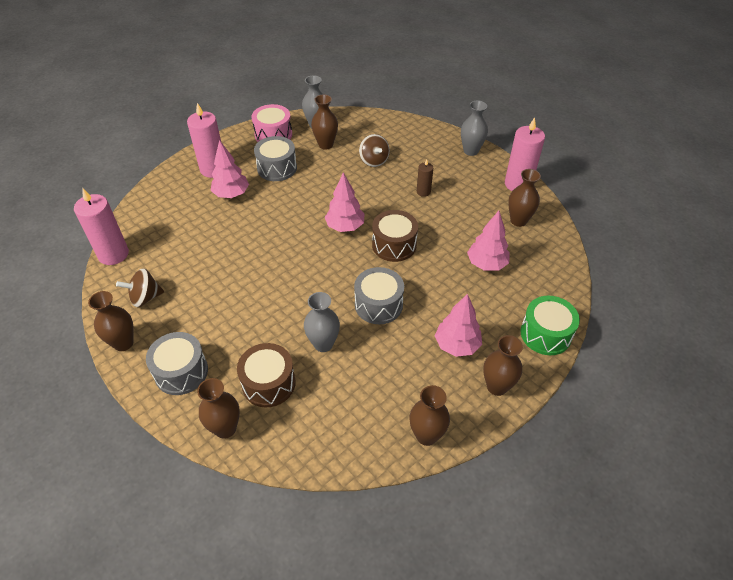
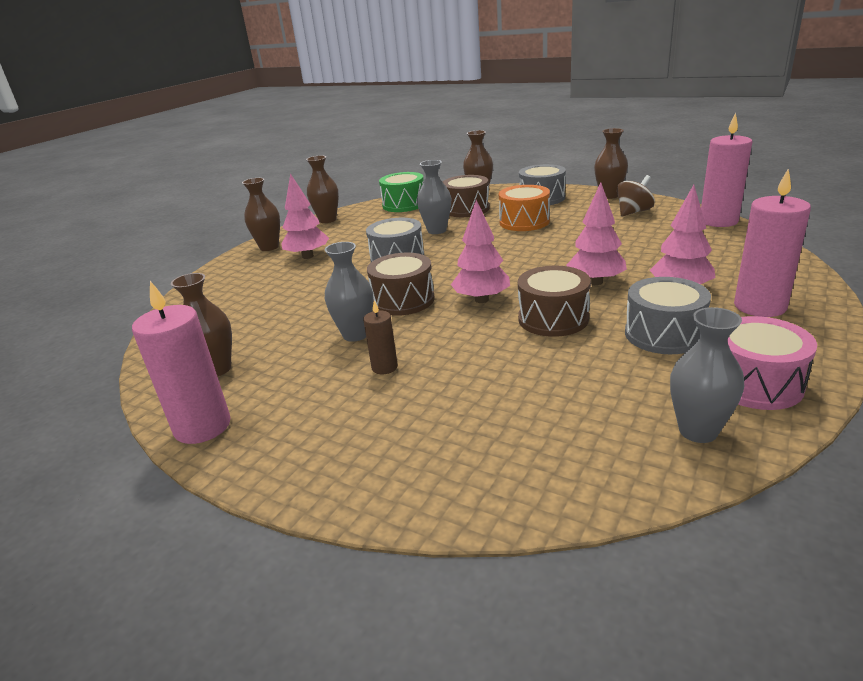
camera: 165 degrees right, 20 degrees down
brown vase [311,95,338,150] -> none
brown spinning top [359,134,390,167] -> none
grey vase [461,101,488,156] -> grey vase moved to [325,242,373,342]
pink tree [467,211,510,271] -> pink tree moved to [566,182,627,285]
green drum [521,296,580,355] -> green drum moved to [379,172,424,212]
none -> orange drum [499,185,550,231]
none -> brown drum [518,266,591,337]

